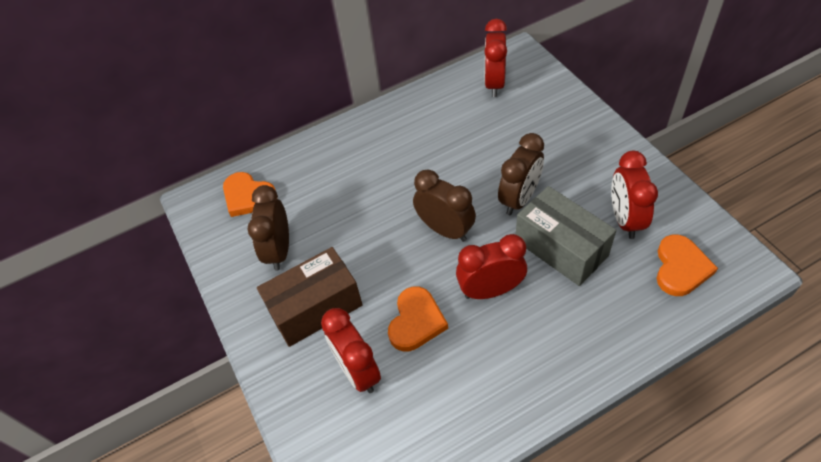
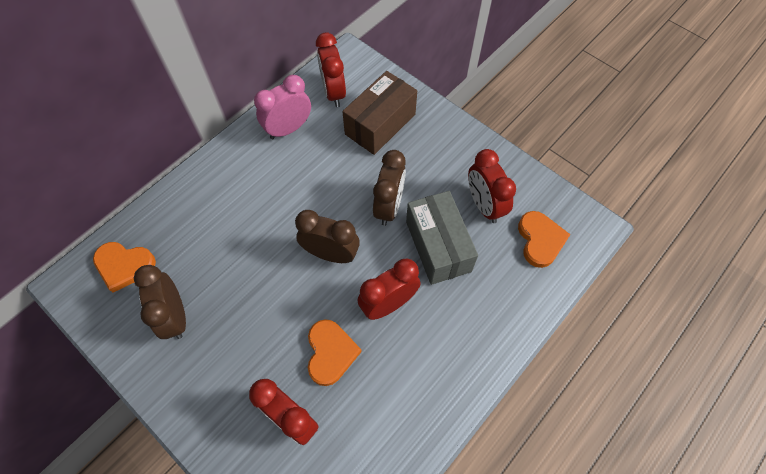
camera: 25 degrees left, 10 degrees up
brown box [257,247,363,347] -> brown box moved to [342,71,417,155]
grey box [516,186,616,286] -> grey box turned 45 degrees clockwise [406,191,478,285]
none -> pink clock [254,75,311,139]

